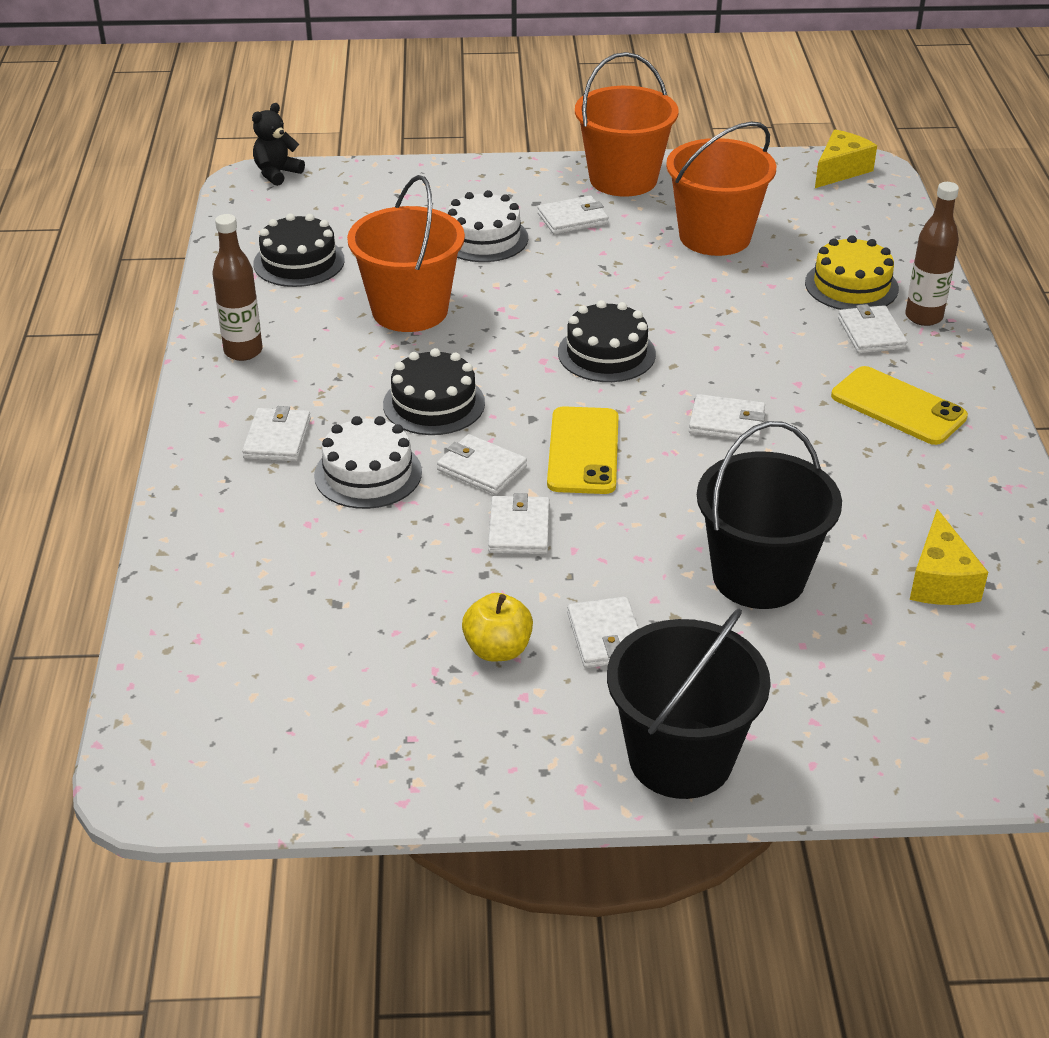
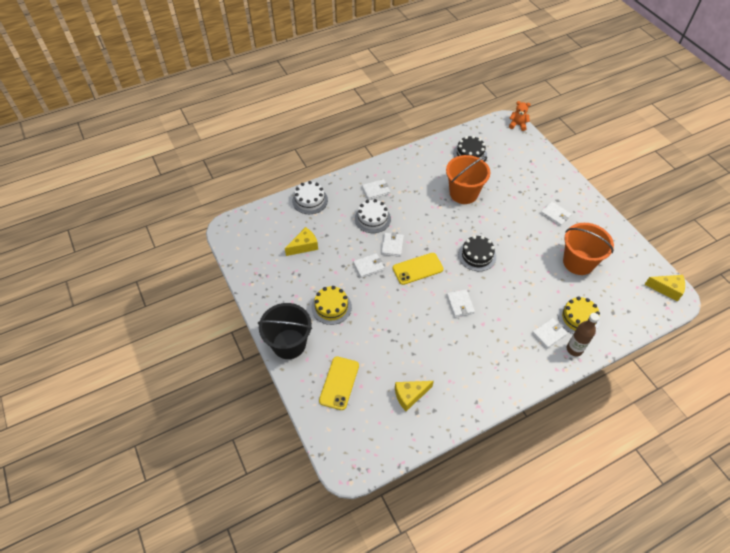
camera: 65 degrees right, 15 degrees up
brown bottle [212,214,263,361] -> none
black teddy bear [252,103,305,186] -> orange teddy bear [509,101,531,131]
black cake [383,348,485,435] -> none
white cake [447,190,528,262] -> white cake moved to [292,181,328,214]
yellow apple [462,593,533,662] -> none
white wallet [567,596,639,668] -> yellow cake [312,286,352,325]
orange bucket [575,52,679,197] -> none
black bucket [697,421,842,609] -> none
yellow phone [831,366,968,445] -> yellow phone moved to [319,356,359,410]
none -> yellow cheese [285,227,318,256]

